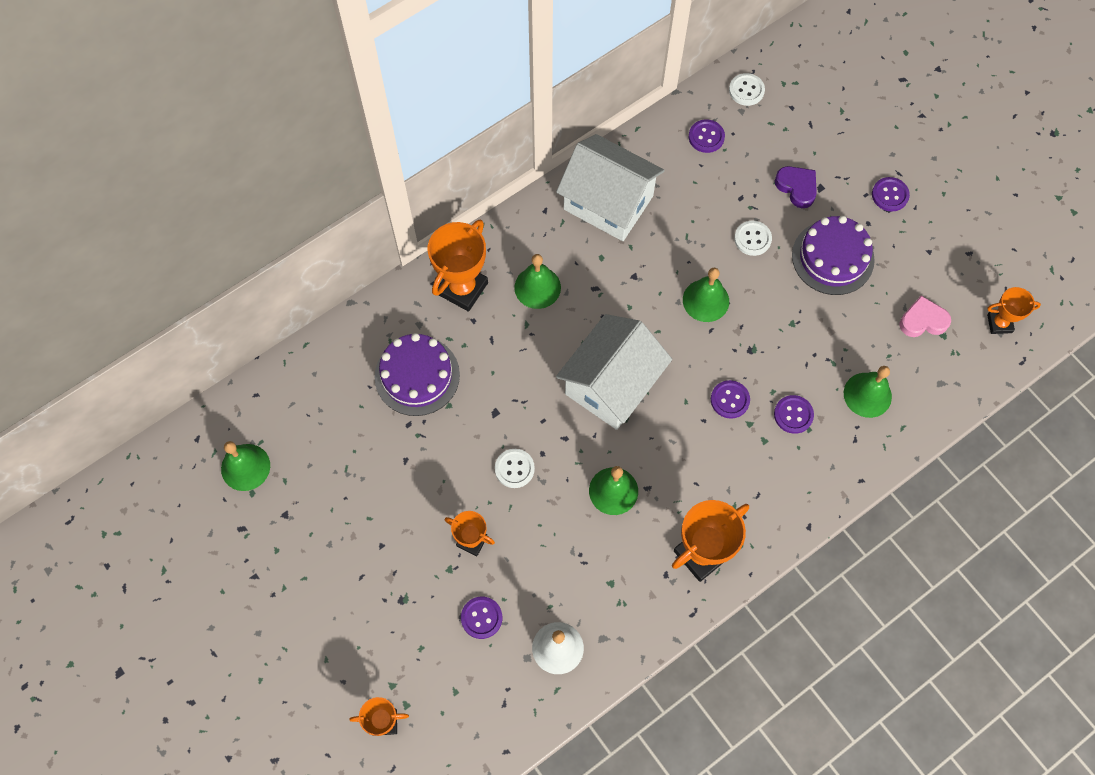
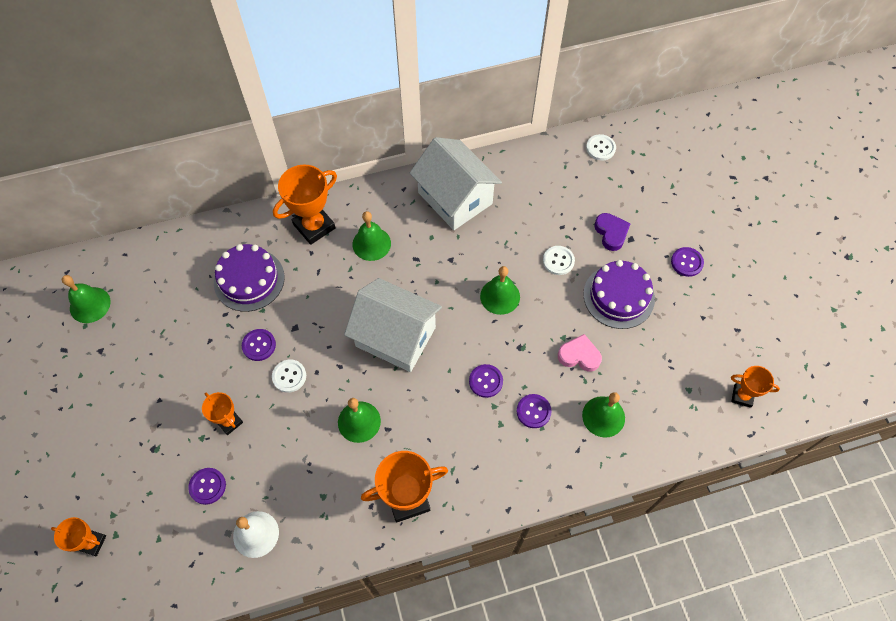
camera: 20 degrees right, 5 degrees down
white house [556,314,672,430] -> white house turned 60 degrees clockwise [344,278,442,372]
purple button [689,119,725,153] -> purple button moved to [242,329,276,361]
pink heart [900,296,951,337] -> pink heart moved to [558,334,602,372]

